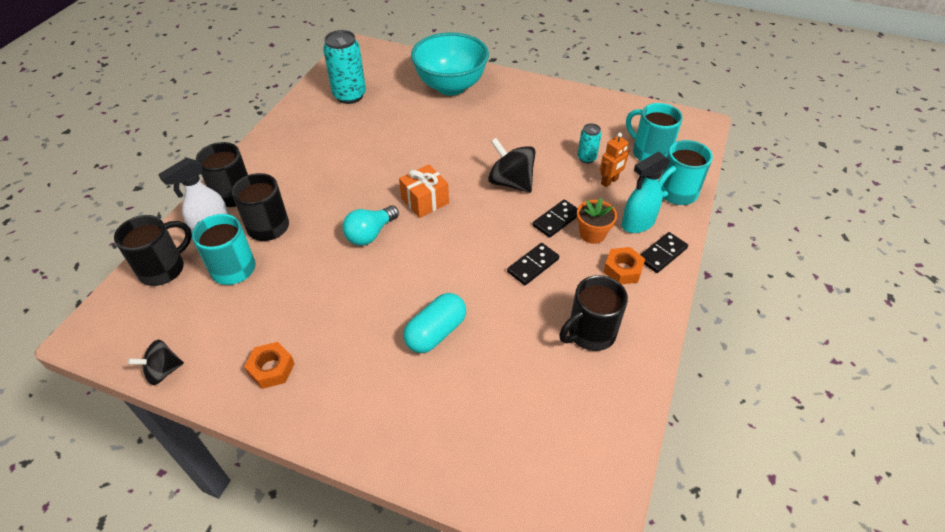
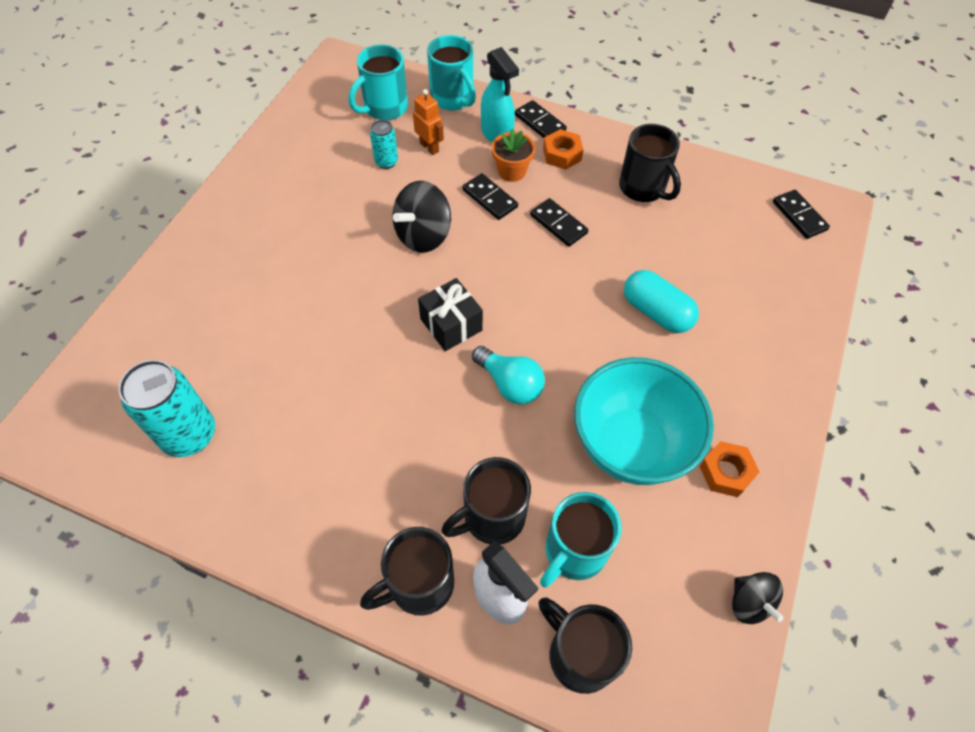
camera: 90 degrees left, 10 degrees up
orange gift [399,165,449,218] -> black gift [418,278,483,351]
turquoise bowl [411,32,489,96] -> turquoise bowl moved to [574,357,714,485]
none -> black domino [773,190,830,239]

